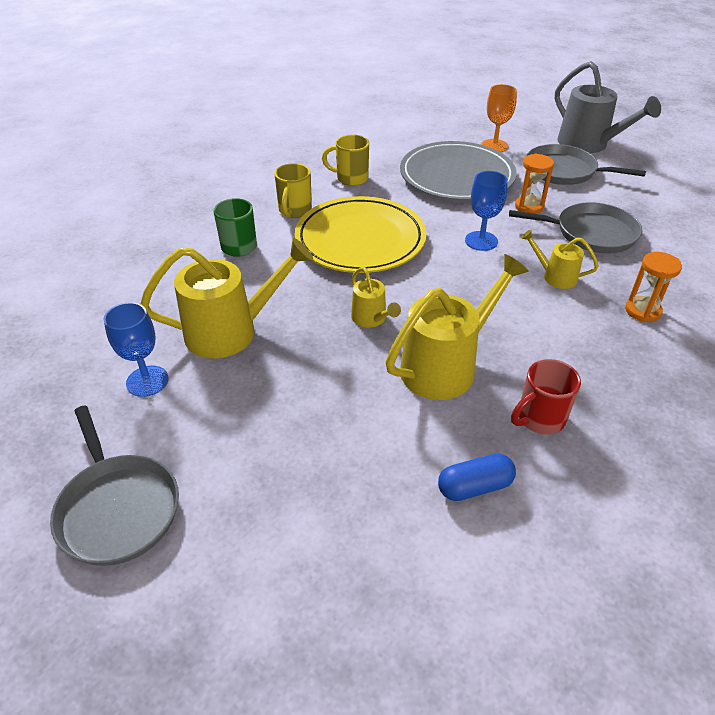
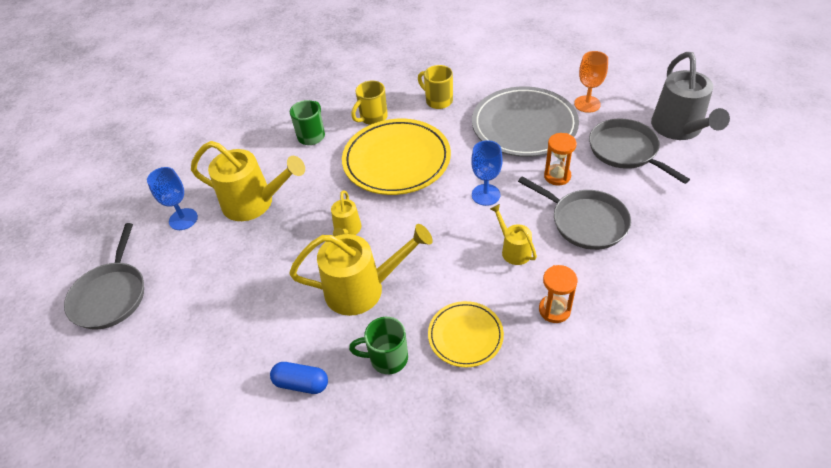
camera: 35 degrees right, 5 degrees up
red mug [511,359,581,435] -> green mug [349,317,408,374]
none -> yellow plate [428,301,504,368]

